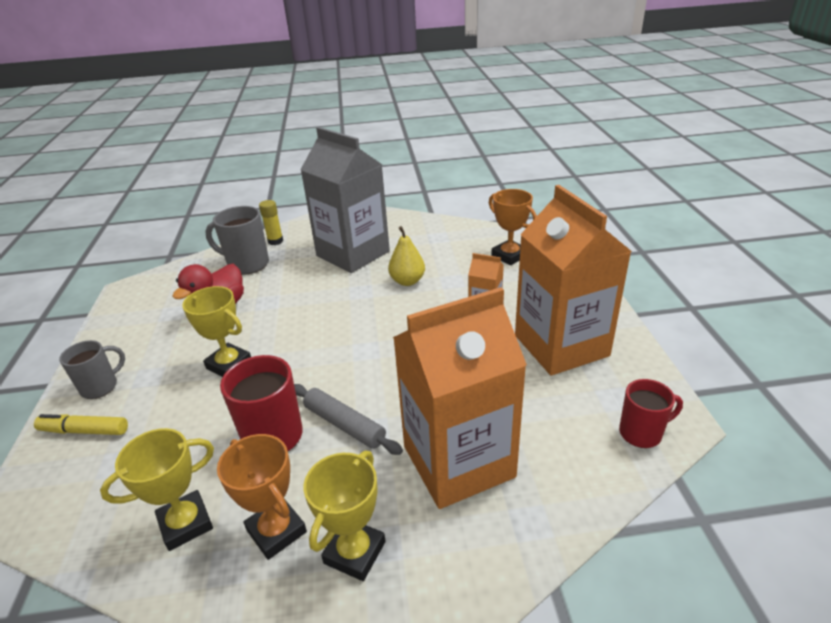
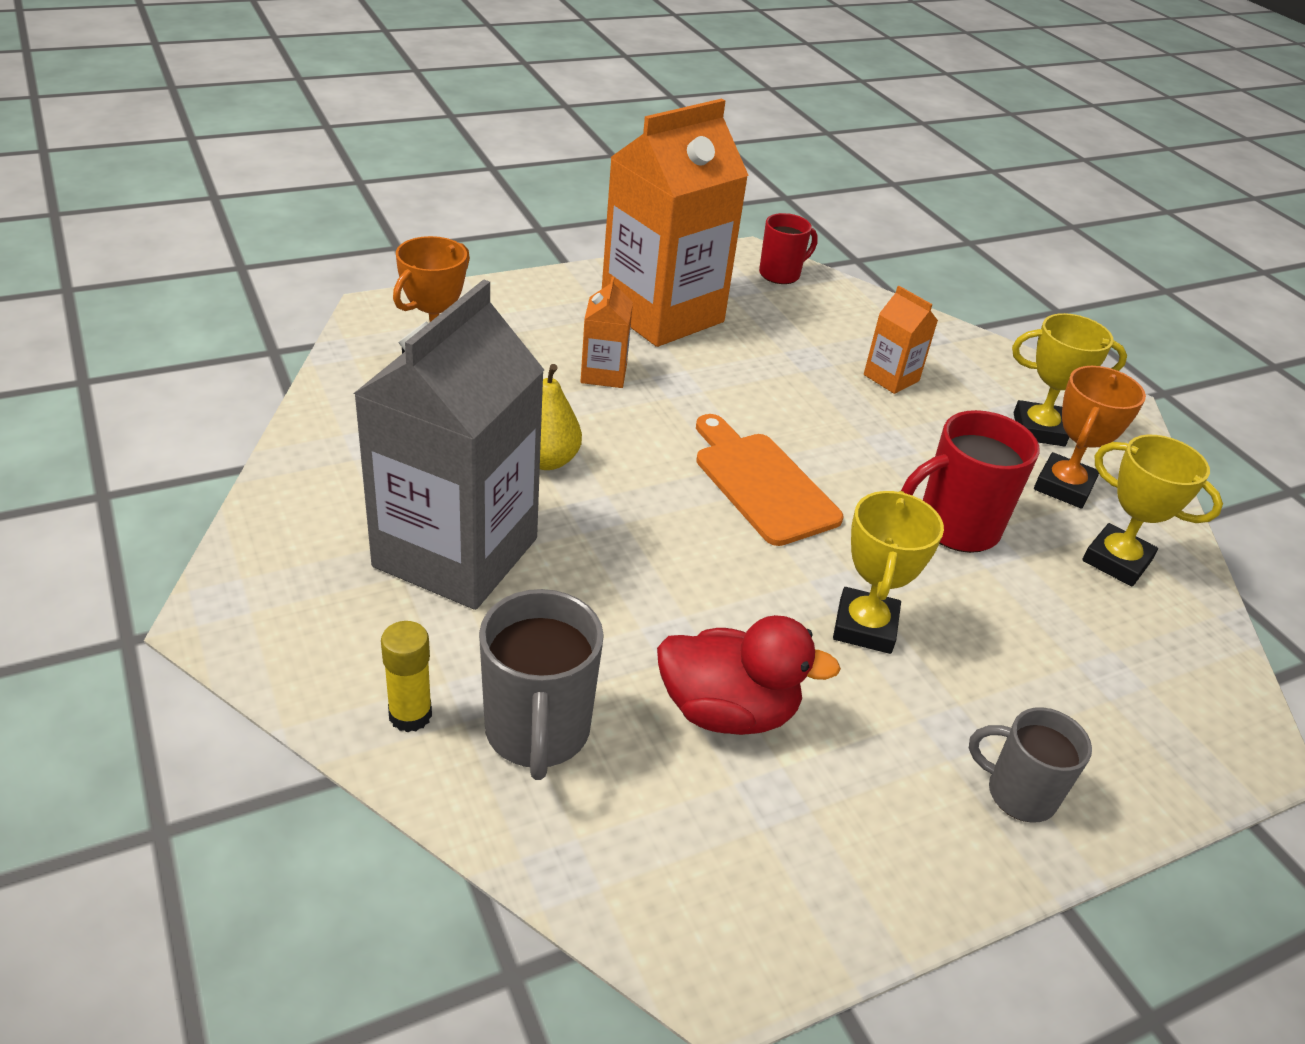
camera: 115 degrees left, 5 degrees up
yellow marker [34,414,128,435] -> none
grey rolling pin [294,384,403,455] -> none
orange carton [393,287,527,509] -> orange carton [864,286,938,394], size x0.43
red mug [619,379,683,448] -> red mug turned 90 degrees clockwise [759,213,818,284]
none -> orange cutting board [696,414,843,546]

